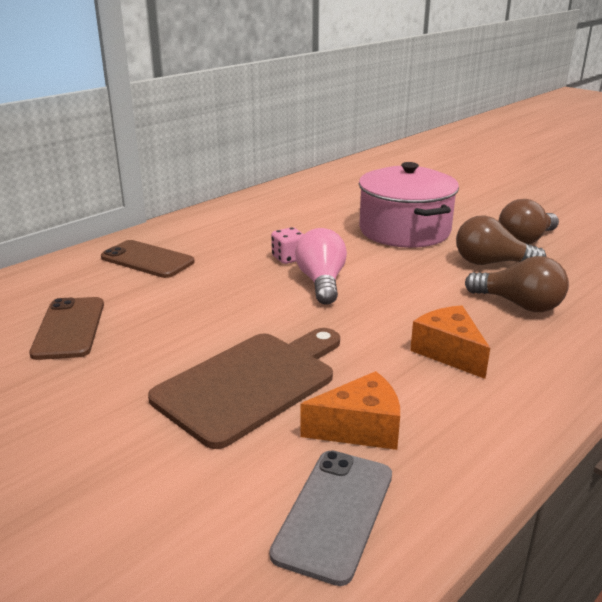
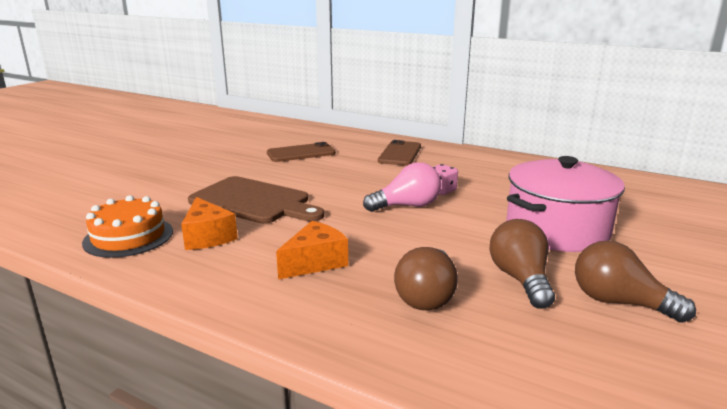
camera: 75 degrees right, 5 degrees down
grey phone [269,450,392,586] -> orange cake [82,195,173,258]

